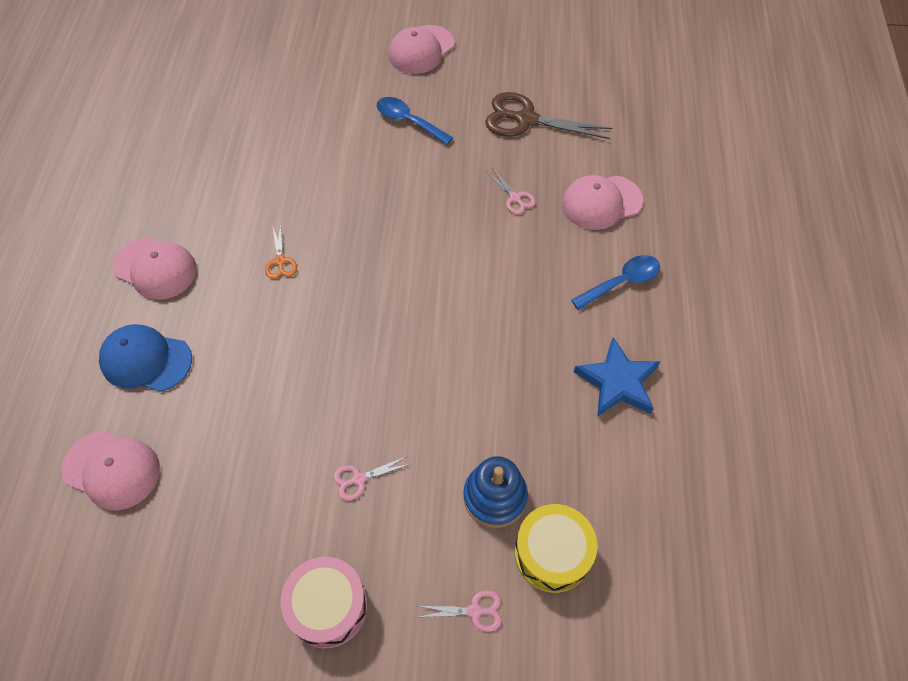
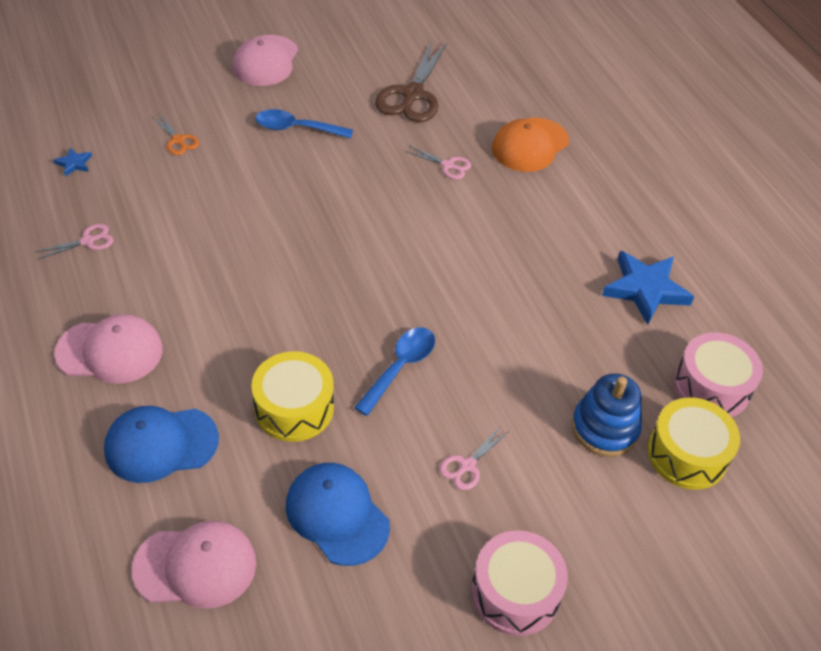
camera: 30 degrees left, 10 degrees down
orange scissors [265,223,297,279] -> orange scissors moved to [153,113,199,155]
pink scissors [418,590,502,632] -> pink scissors moved to [34,224,113,260]
brown scissors [485,92,612,139] -> brown scissors turned 60 degrees counterclockwise [375,41,447,122]
pink cap [562,175,643,230] -> orange cap [492,118,569,172]
blue spoon [571,255,660,310] -> blue spoon moved to [354,327,435,416]
none -> blue star [54,148,92,177]
none -> yellow drum [251,351,334,442]
none -> blue cap [286,463,390,566]
none -> pink drum [674,332,763,417]

